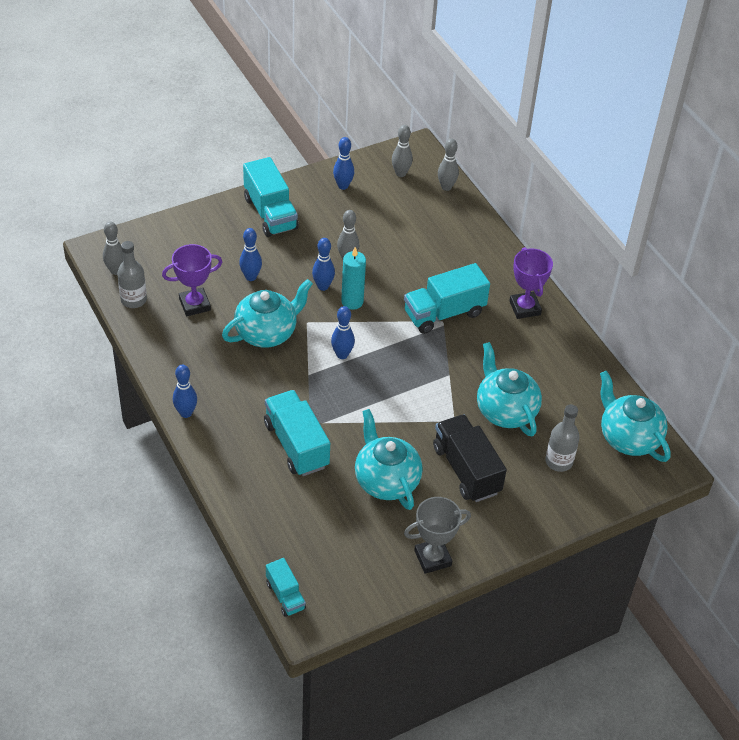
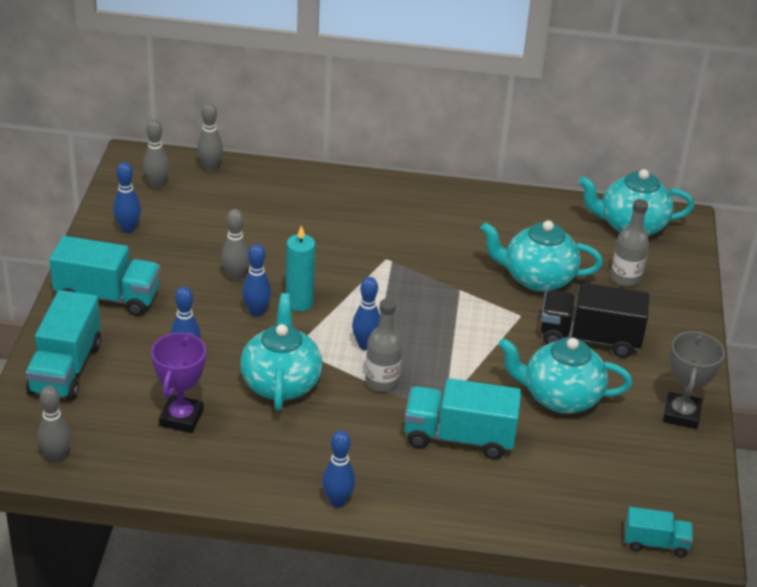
camera: 55 degrees left, 10 degrees down
grey bottle [117,241,147,308] -> grey bottle moved to [365,299,402,392]
turquoise truck [404,263,490,334] -> turquoise truck moved to [25,290,101,401]
purple trophy [510,247,553,319] -> none

